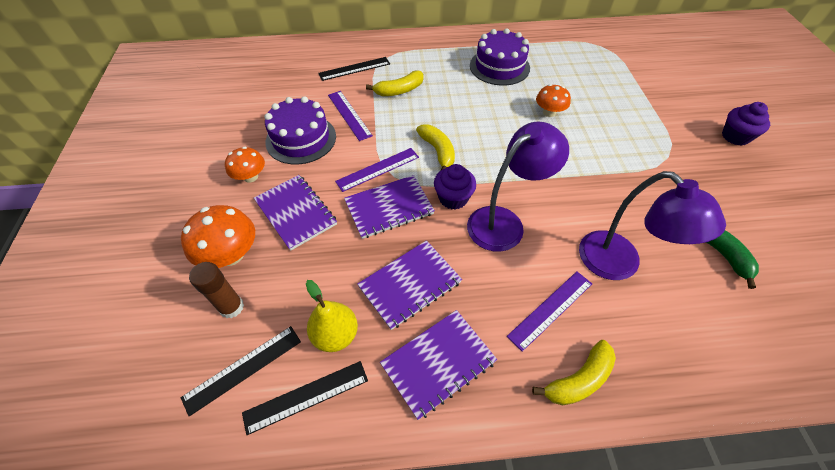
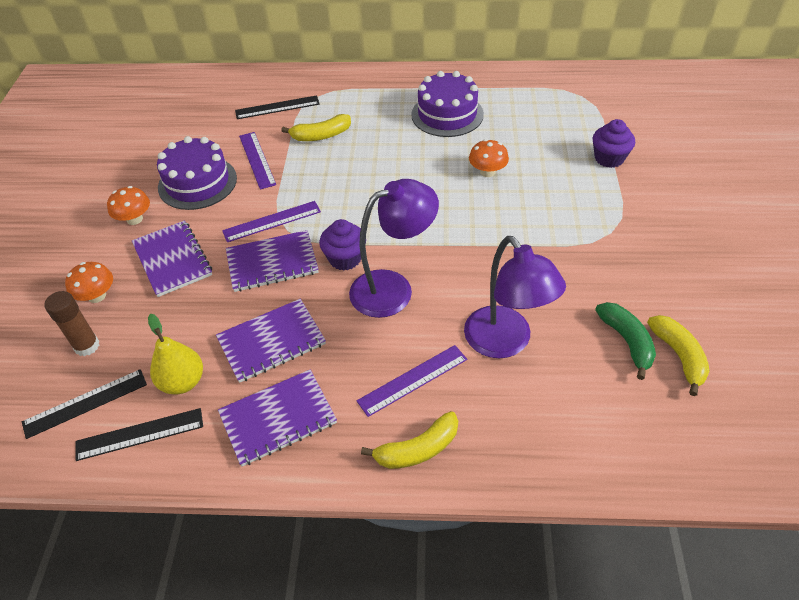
camera: 10 degrees right, 5 degrees down
orange mushroom [181,205,255,268] -> orange mushroom [65,262,113,303], size x0.64
yellow banana [416,124,455,170] -> yellow banana moved to [647,315,710,396]
purple cupcake [722,102,770,146] -> purple cupcake moved to [592,119,635,168]

